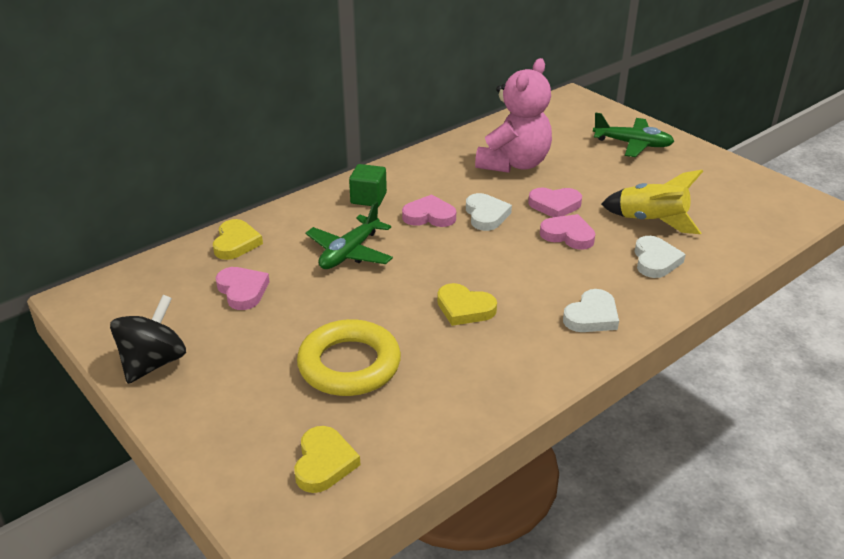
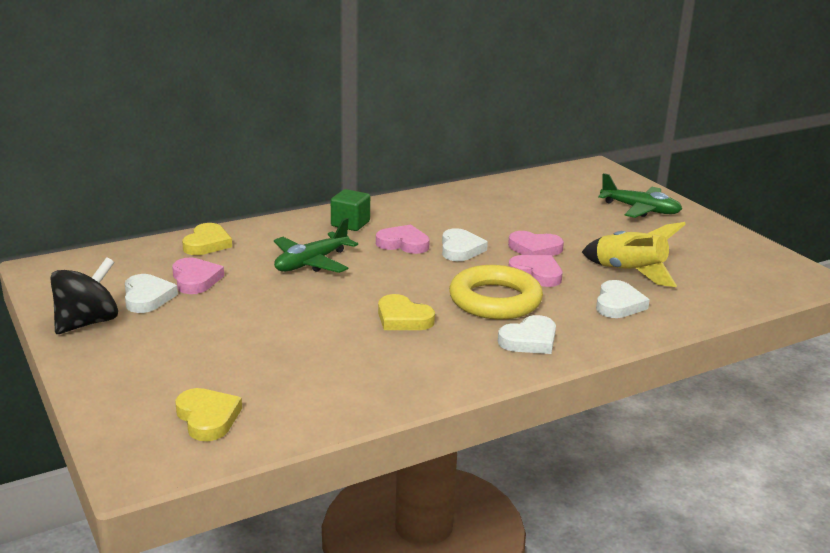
camera: 10 degrees right, 10 degrees down
yellow heart [294,426,360,493] -> yellow heart turned 45 degrees counterclockwise [175,388,242,441]
yellow ring [297,319,401,396] -> yellow ring moved to [449,265,543,320]
pink teddy bear [475,58,552,173] -> none
none -> white heart [125,274,178,313]

